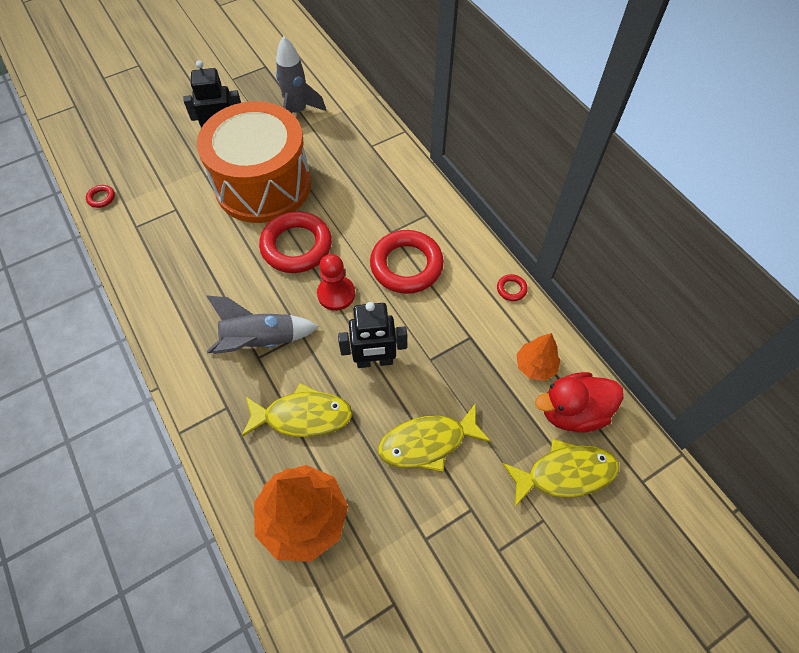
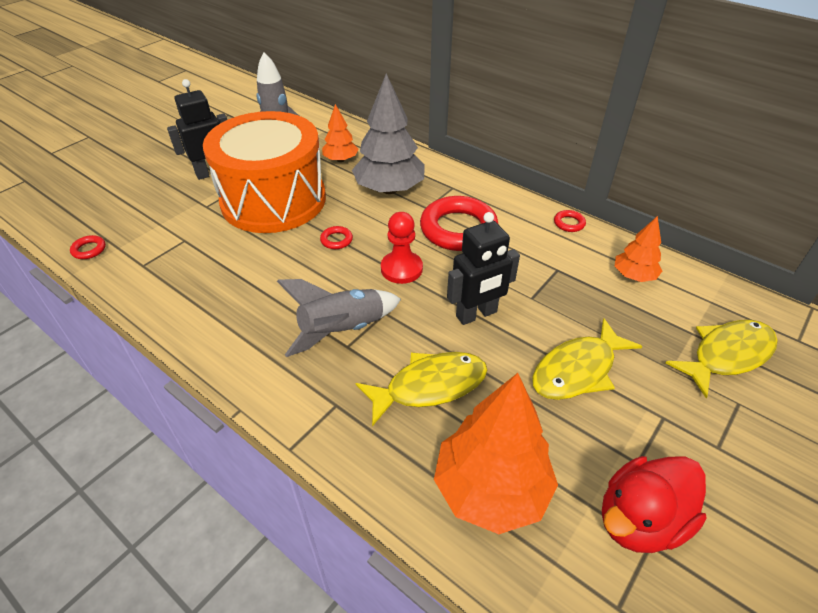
camera: 20 degrees left, 15 degrees down
red ring [259,211,332,273] -> red ring [320,226,353,249], size x0.41
red duck [535,372,624,433] -> red duck moved to [602,456,706,553]
none -> orange tree [322,104,358,162]
none -> grey tree [352,73,425,194]

